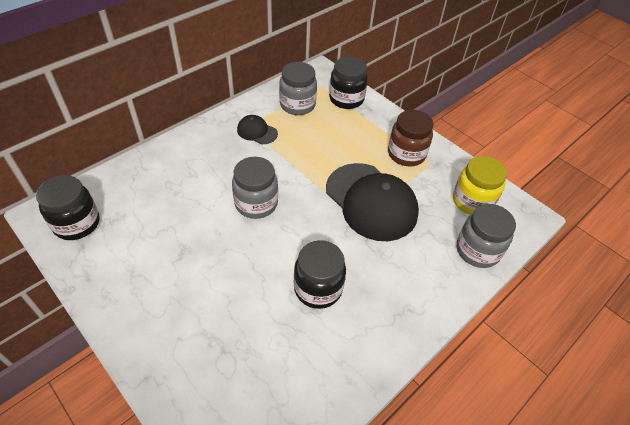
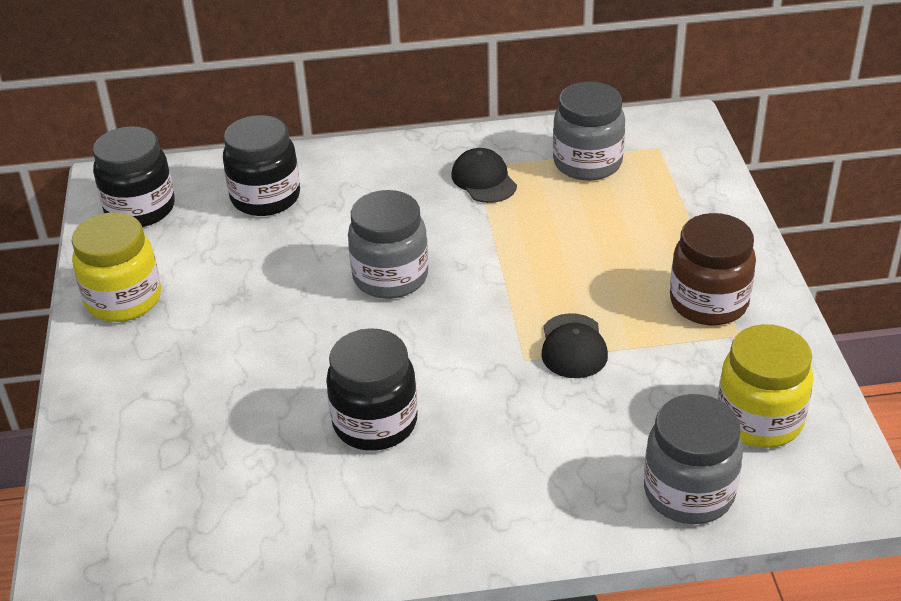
camera: 40 degrees right, 10 degrees down
black cap [326,163,419,241] -> black cap [541,313,608,378], size x0.46
black jar [329,56,368,109] -> black jar moved to [223,115,300,216]
none -> yellow jar [72,212,161,322]

